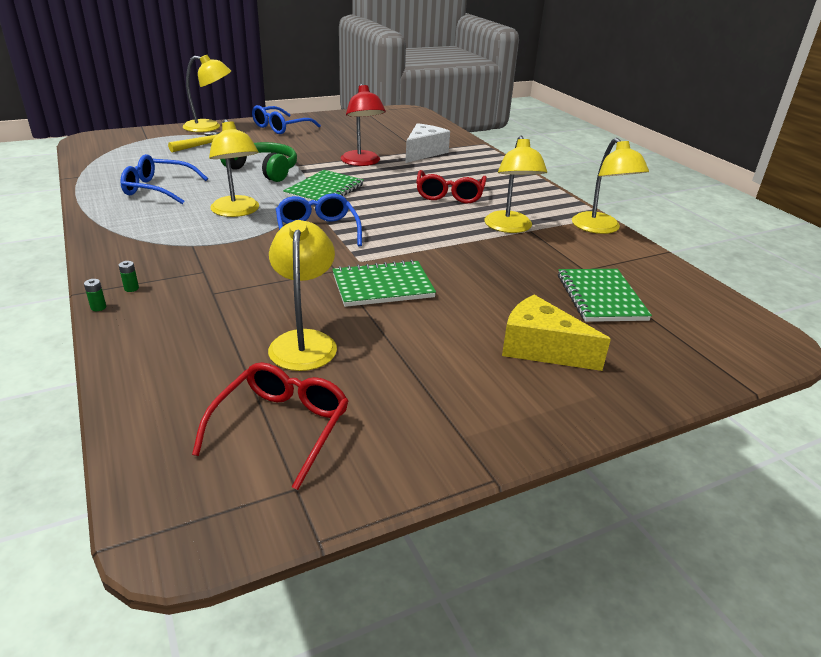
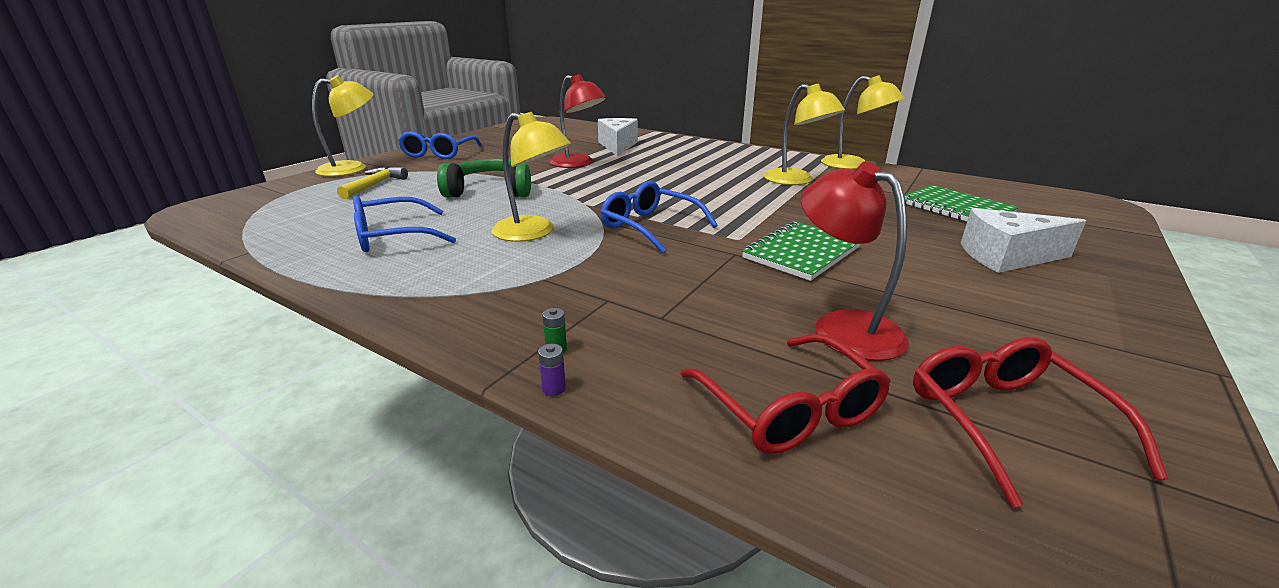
camera: 30 degrees left, 5 degrees down
green battery [84,279,106,311] -> purple battery [538,344,566,396]
yellow lamp [268,220,337,371] -> red lamp [801,161,909,361]
green notebook [283,170,364,202] -> none
red glasses [416,170,487,203] -> red glasses moved to [680,334,891,454]
yellow cheese [502,295,611,371] -> white cheese [961,208,1086,273]

